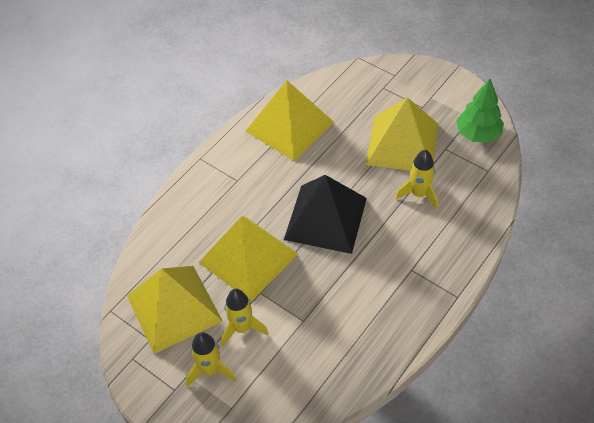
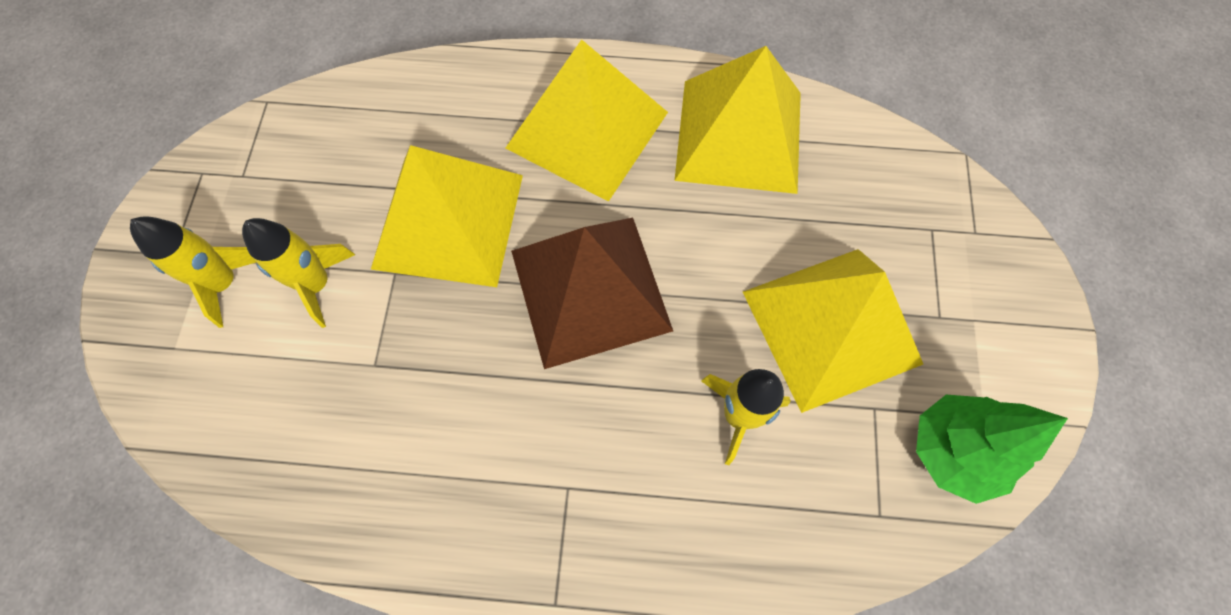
camera: 55 degrees right, 15 degrees up
yellow pyramid [127,266,223,354] -> yellow pyramid moved to [506,39,668,202]
black pyramid [284,175,367,254] -> brown pyramid [511,218,673,369]

